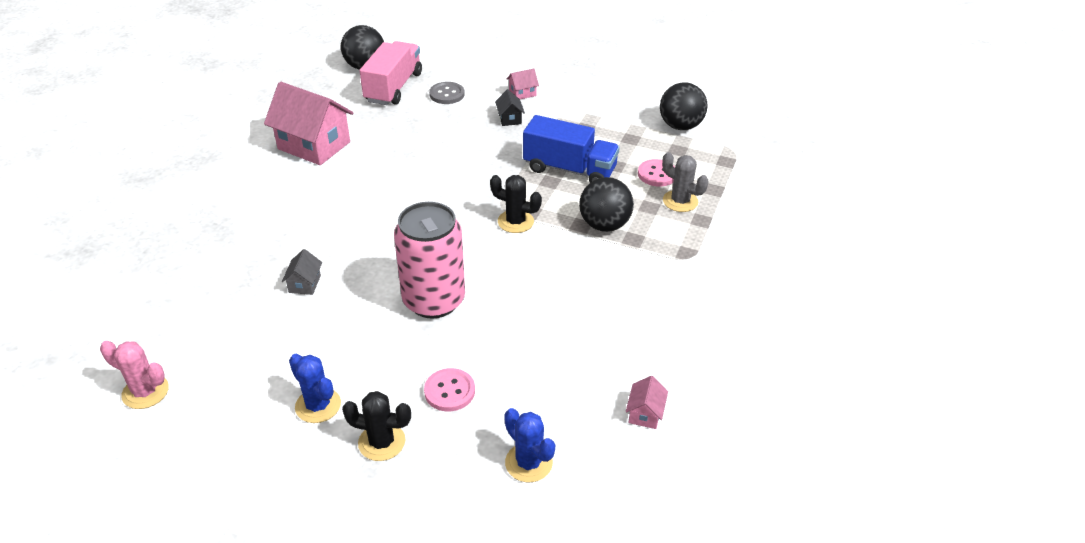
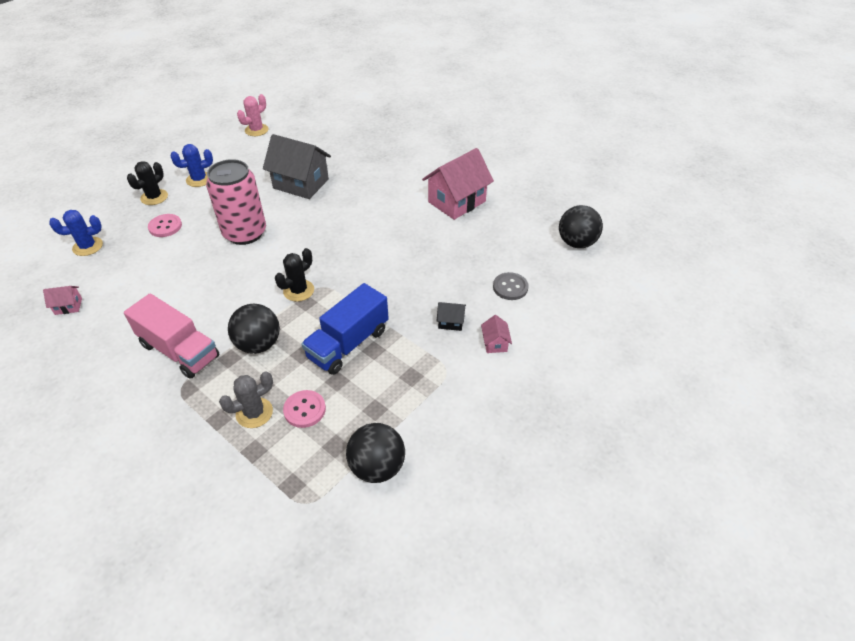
camera: 110 degrees right, 5 degrees up
grey house [282,249,322,295] -> grey house [263,134,331,199], size x2.29
pink truck [360,41,422,105] -> pink truck moved to [124,293,219,379]
pink house [626,376,668,429] -> pink house turned 45 degrees counterclockwise [43,286,82,315]

